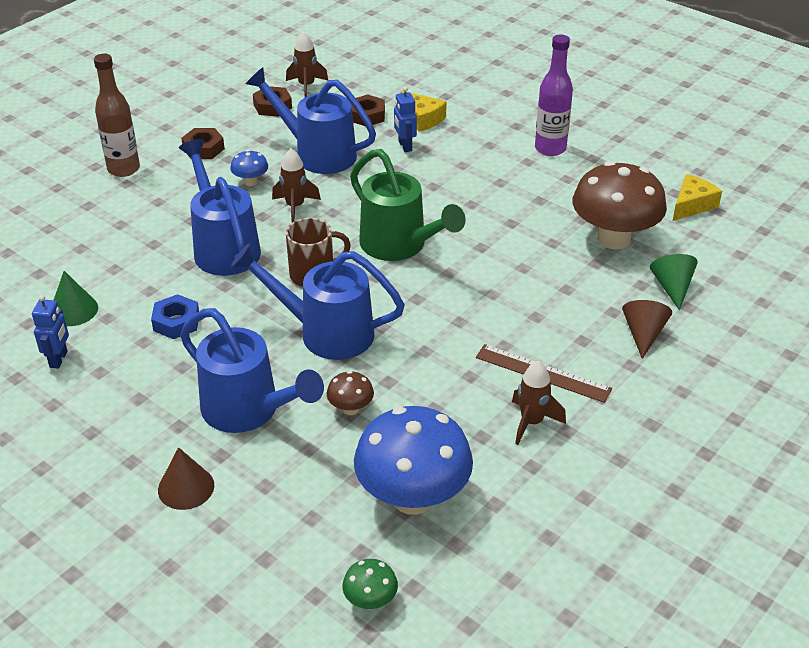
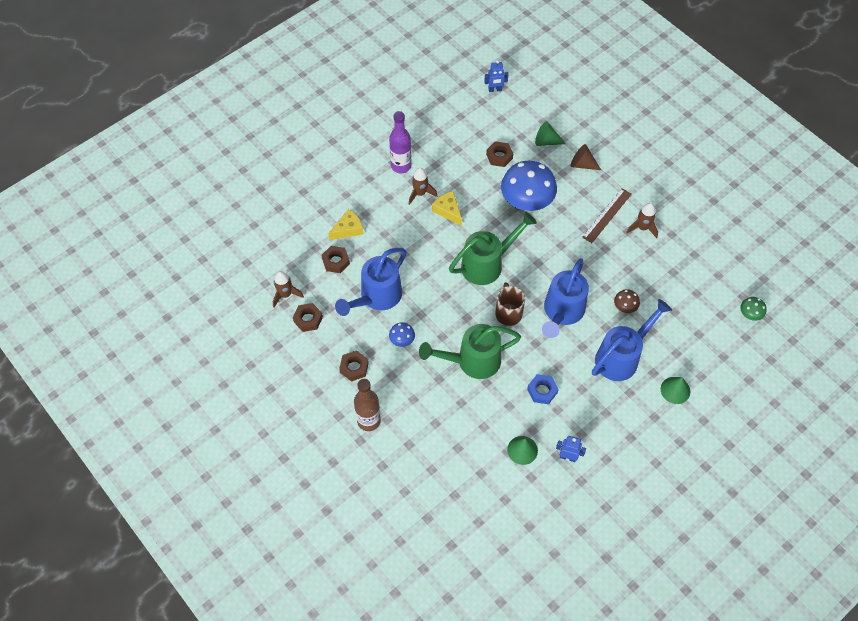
camera: 80 degrees left, 20 degrees up
brown cone [158,447,214,510] -> green cone [661,377,690,404]
blue watering can [179,139,261,276] -> green watering can [419,324,521,379]
brown rocket [272,149,321,222] -> brown rocket moved to [409,168,437,205]
blue mushroom [354,406,473,515] -> blue mushroom moved to [501,161,557,211]
blue robot [394,87,417,152] -> blue robot moved to [484,60,509,92]
brown mushroom [573,161,667,250] -> brown nut [486,141,513,167]
yellow cheese [673,174,722,221] -> yellow cheese moved to [432,191,462,226]

